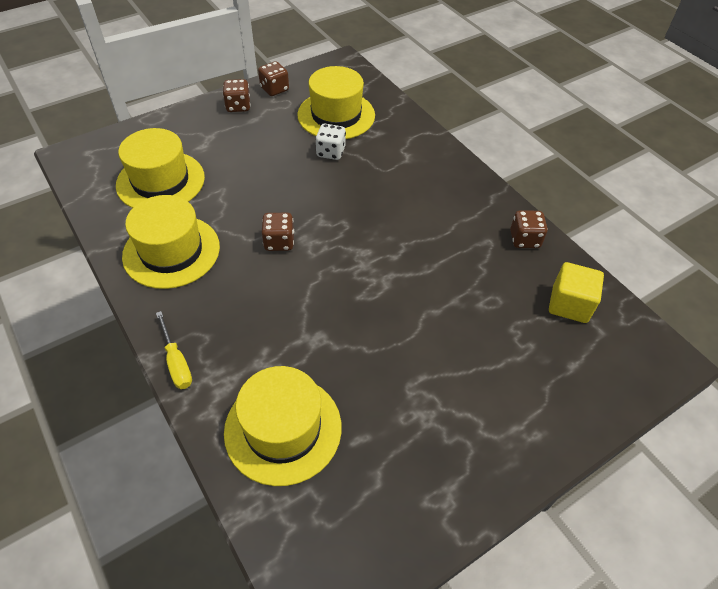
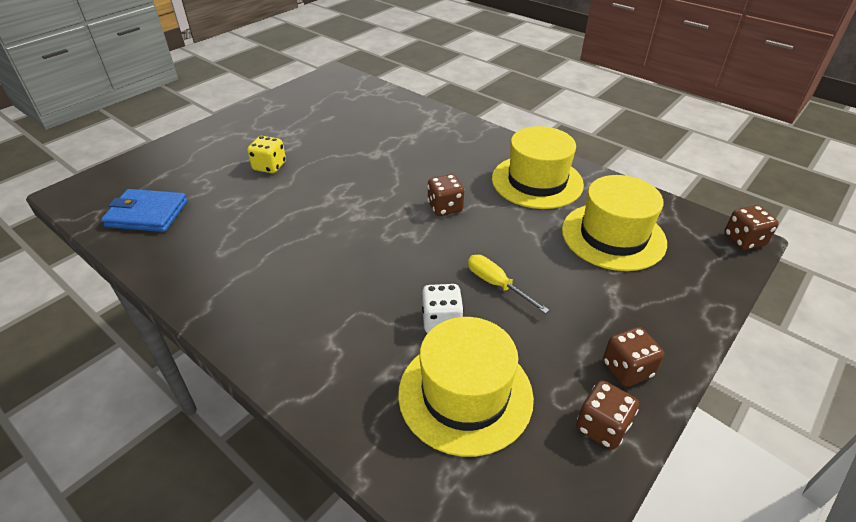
camera: 165 degrees right, 10 degrees down
yellow screwdriver [156,311,192,389] -> yellow screwdriver moved to [468,255,549,314]
yellow hat [224,366,342,486] -> none
brown dice [510,210,548,248] -> brown dice moved to [724,205,779,250]
yellow cube [549,262,604,323] -> blue wallet [101,189,188,232]
none -> yellow dice [247,136,286,173]

